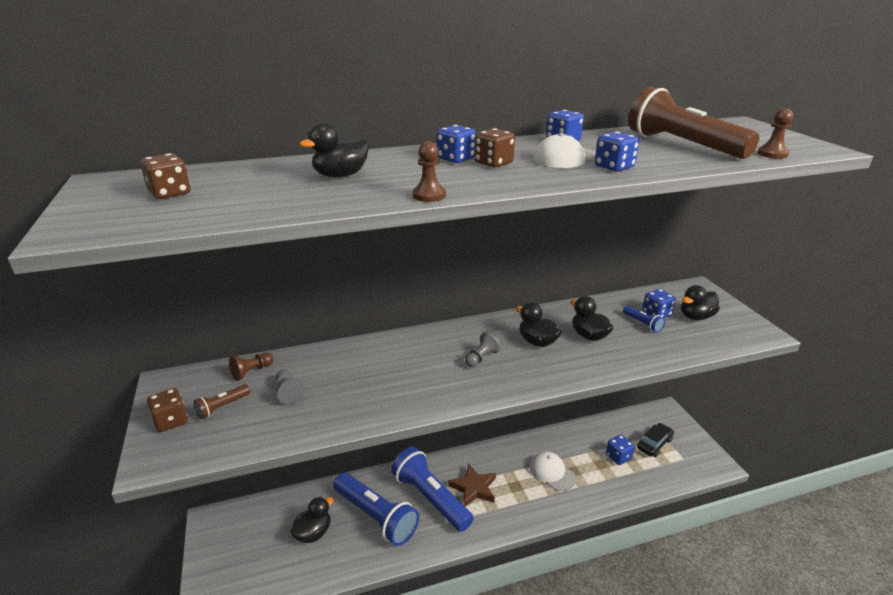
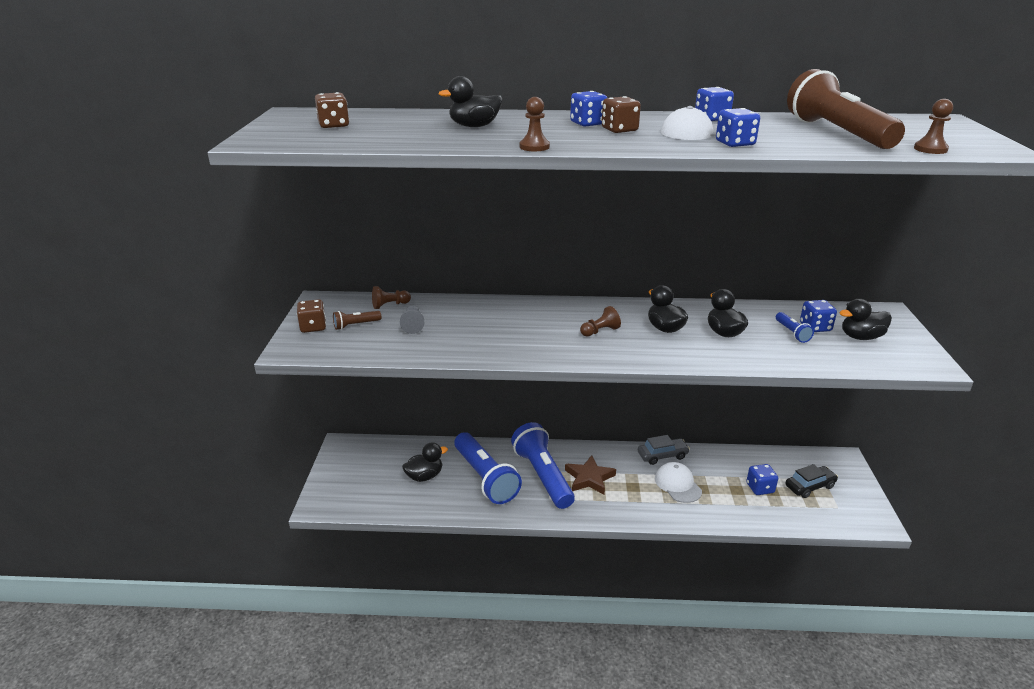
camera: 20 degrees right, 0 degrees up
grey pawn [465,332,501,367] -> brown pawn [580,306,621,337]
none -> grey car [638,435,690,465]

